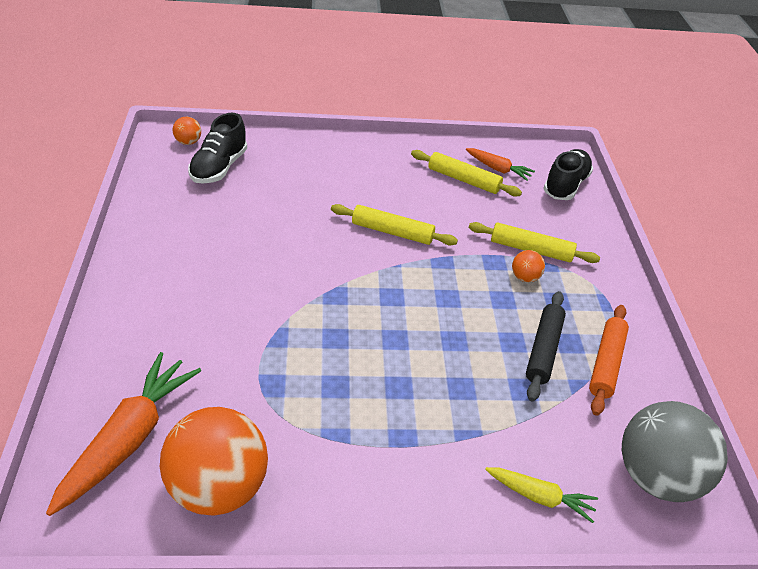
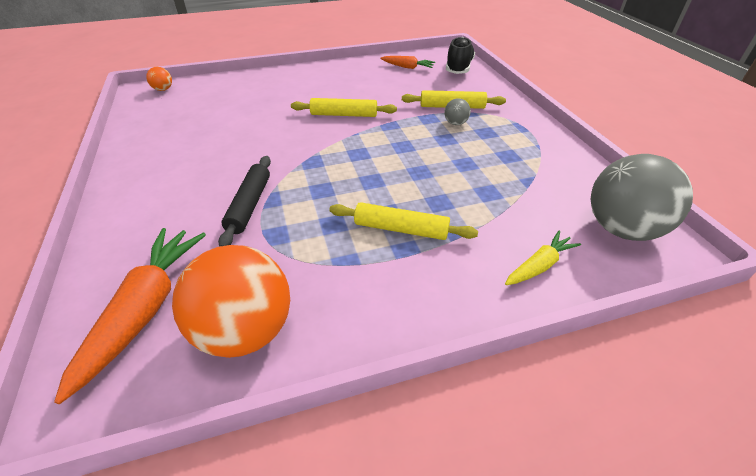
camera: 10 degrees left, 0 degrees up
black shoe [188,113,247,183] -> none
yellow rolling pin [411,150,522,197] -> yellow rolling pin moved to [329,202,478,240]
yellow carrot [485,467,598,523] -> yellow carrot turned 45 degrees counterclockwise [505,231,581,285]
orange ball [512,250,545,282] -> grey ball [444,98,471,125]
black rolling pin [526,291,566,402] -> black rolling pin moved to [218,156,271,247]
orange rolling pin [589,305,629,416] -> none

